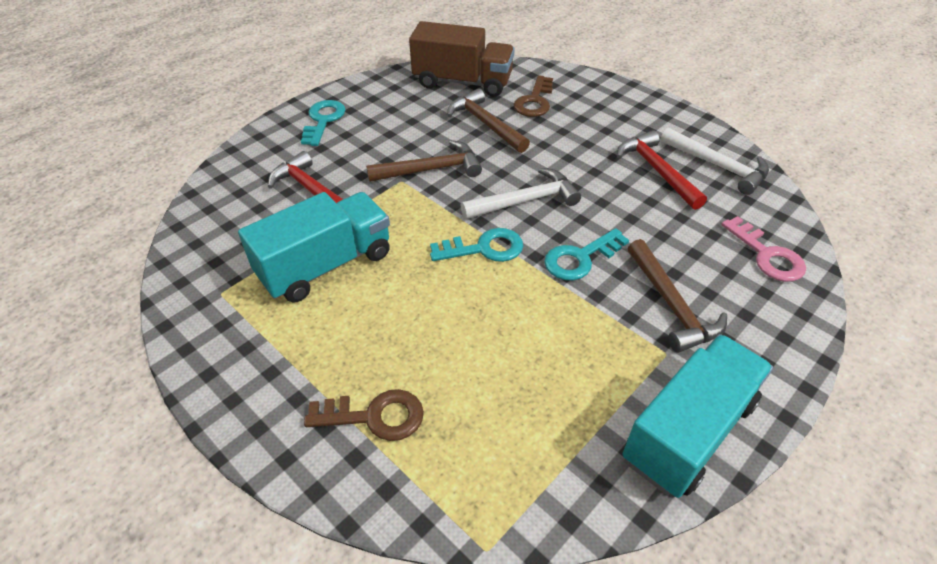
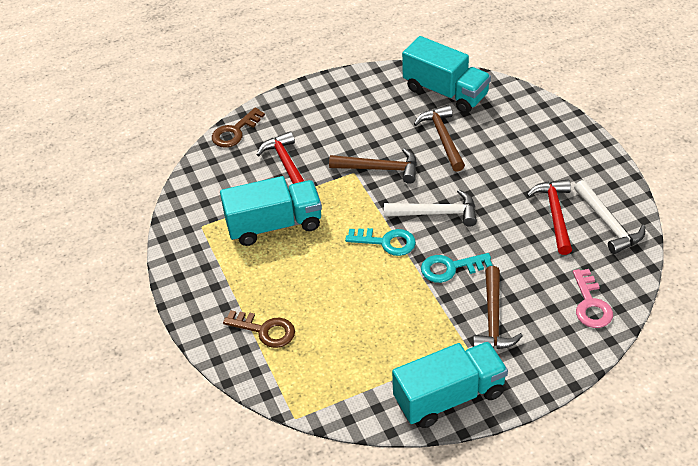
camera: 25 degrees right, 0 degrees up
turquoise key [301,100,346,146] -> none
brown truck [409,21,515,97] -> turquoise truck [402,36,491,113]
brown key [514,75,553,117] -> brown key moved to [212,108,265,148]

